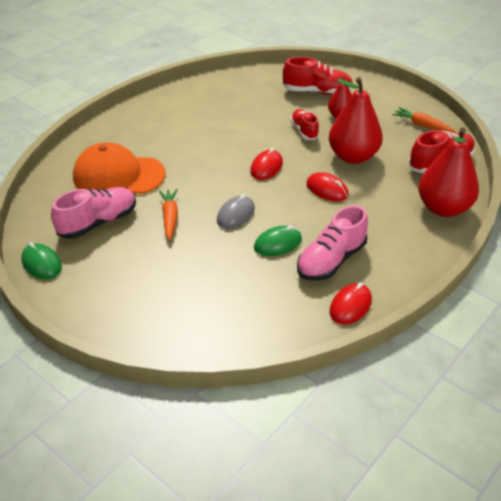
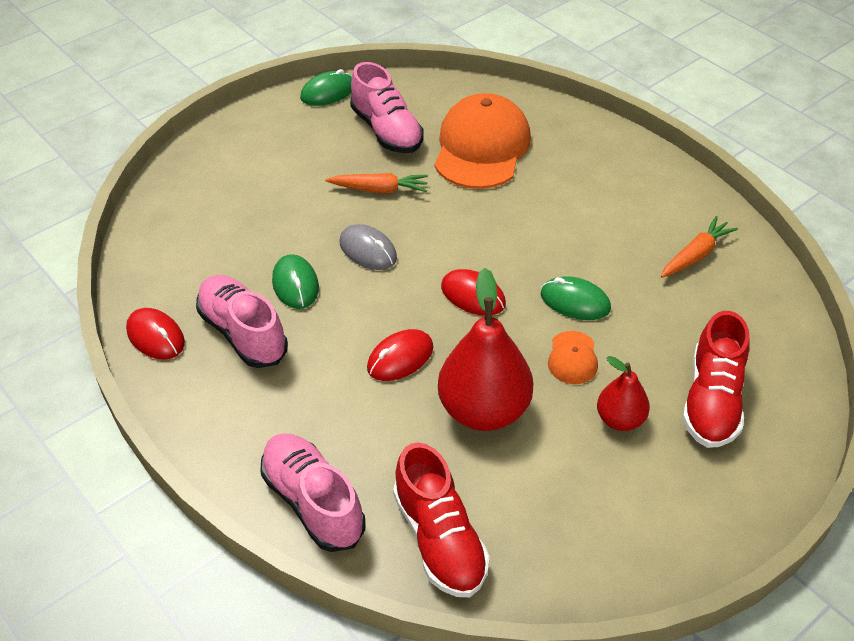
camera: 100 degrees right, 5 degrees up
red shoe [290,109,319,140] -> orange cap [548,331,598,384]
orange carrot [392,107,456,133] -> orange carrot moved to [661,216,738,278]
red pear [418,128,479,217] -> pink shoe [260,434,365,552]
none -> green mouse [541,276,611,320]

